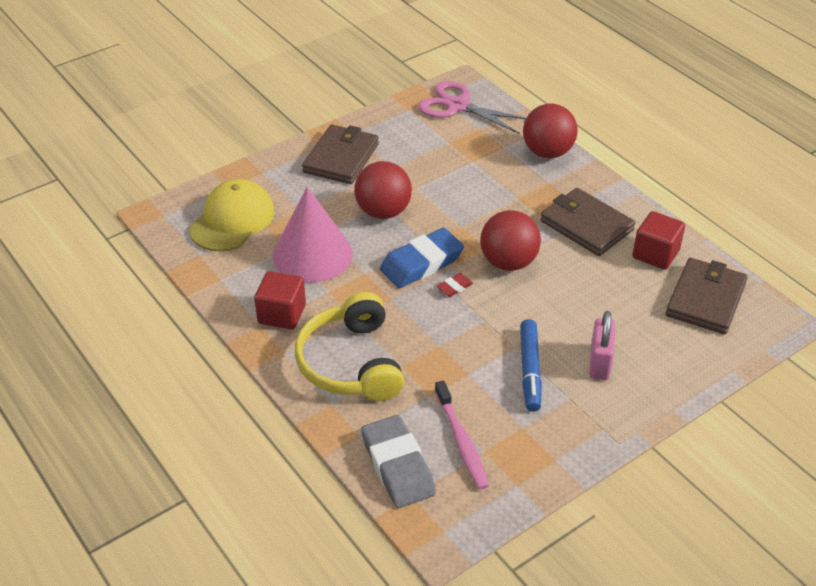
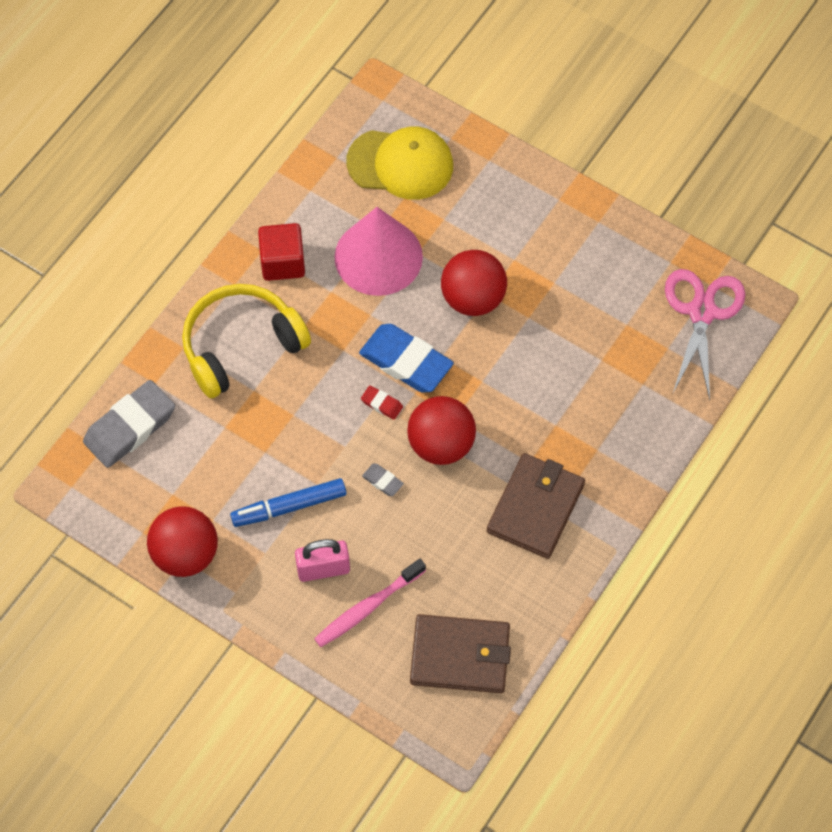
camera: 70 degrees right, 20 degrees up
brown wallet [302,125,379,184] -> none
pink toothbrush [435,380,489,490] -> pink toothbrush moved to [314,559,426,647]
red ball [523,103,578,158] -> red ball moved to [147,506,218,577]
red cube [632,211,685,270] -> none
none -> grey eraser [362,463,404,496]

